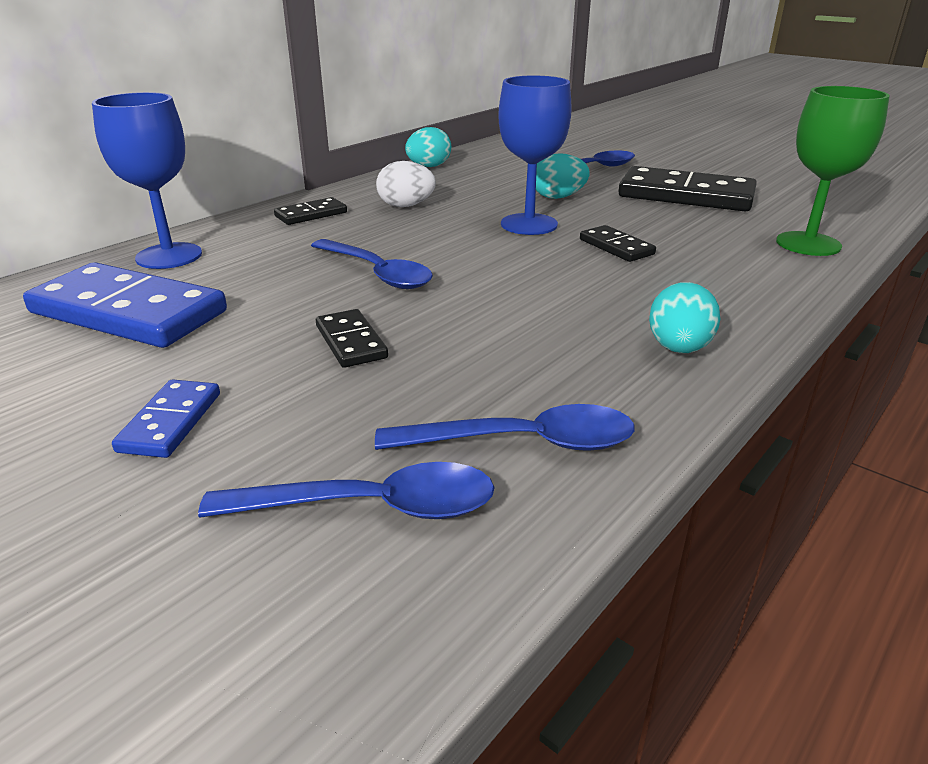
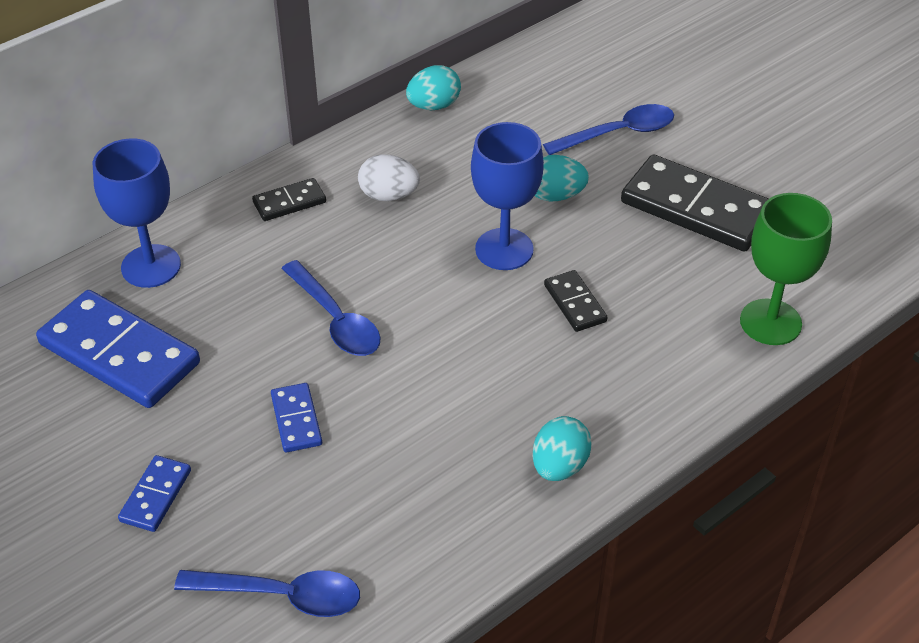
camera: 10 degrees right, 15 degrees up
black domino [316,309,388,368] -> blue domino [271,383,322,452]
blue spoon [375,404,635,451] -> none

